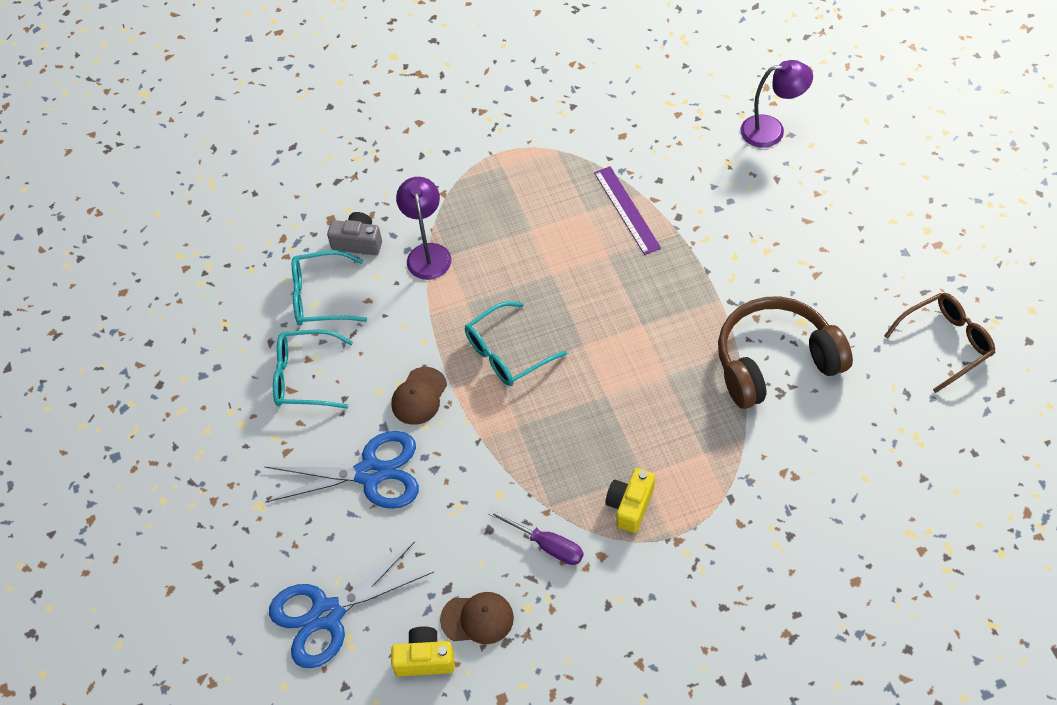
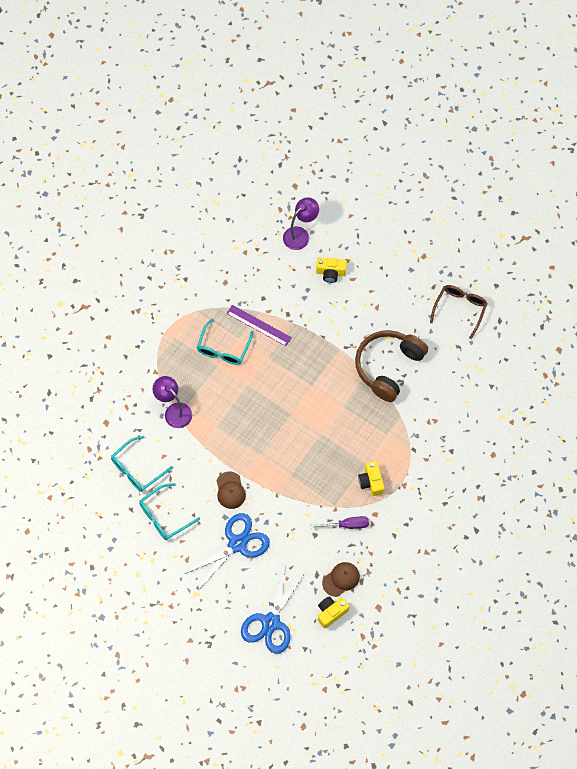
camera: 40 degrees left, 10 degrees up
grey camera [327,212,382,255] -> none
turquoise glasses [465,301,567,386] -> turquoise glasses moved to [197,318,253,365]
none -> yellow camera [316,257,347,283]

